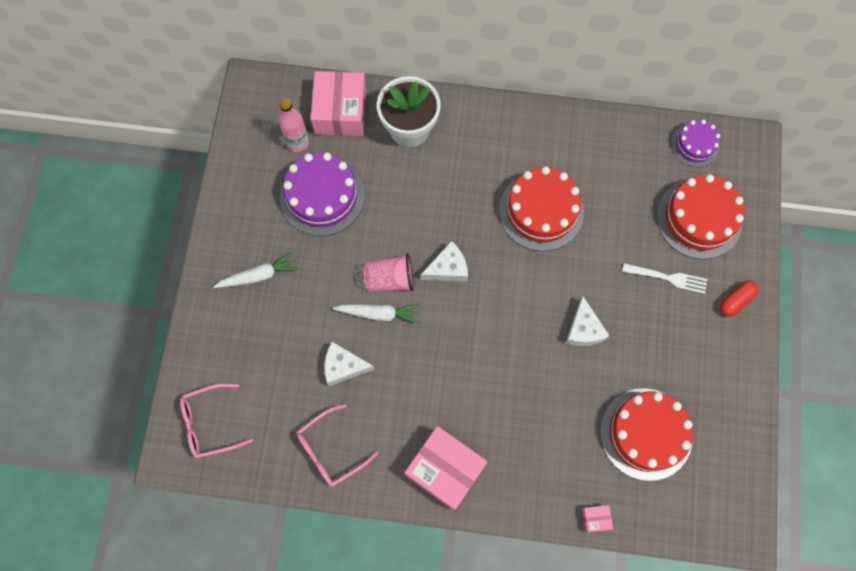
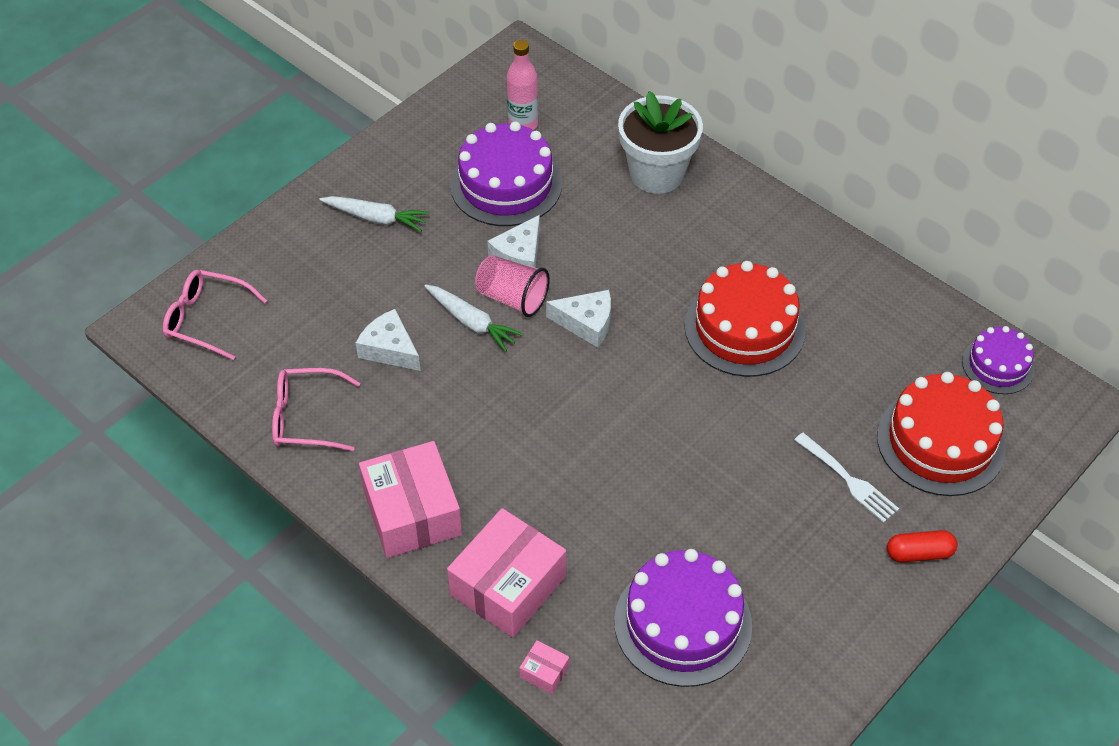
camera: 35 degrees right, 20 degrees down
pink box [311,71,366,136] -> pink box moved to [447,508,566,638]
white cheese [565,296,610,346] -> white cheese moved to [487,215,540,268]
red cake [600,388,693,481] -> purple cake [614,549,752,687]

